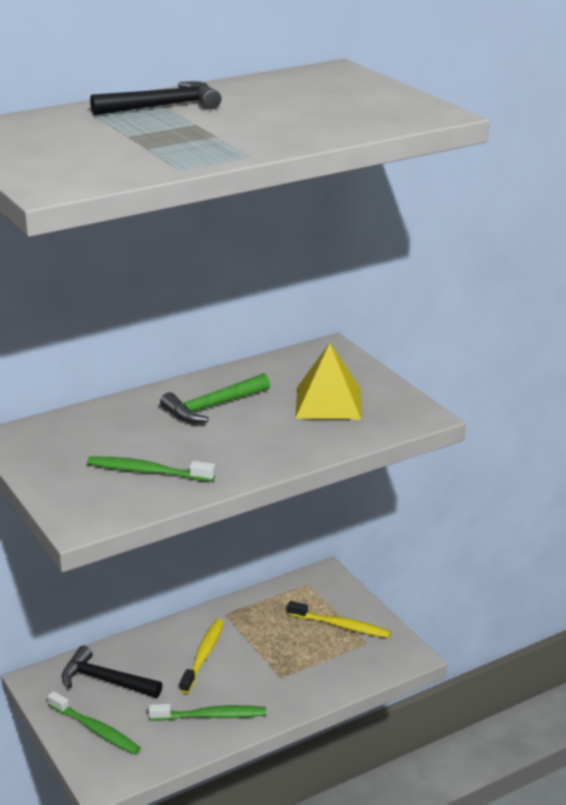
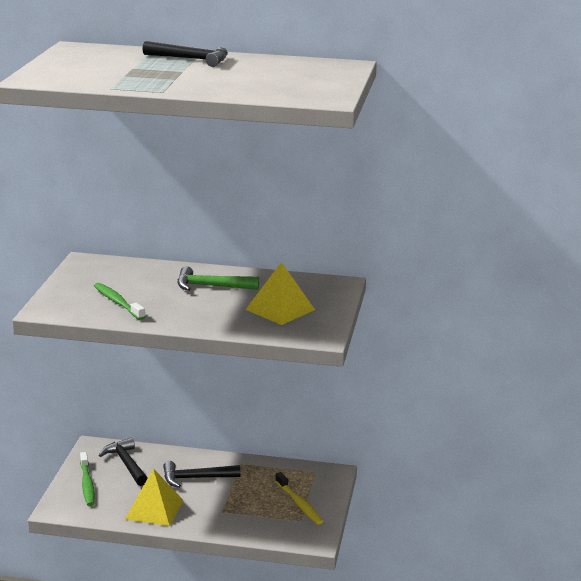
camera: 40 degrees right, 5 degrees down
green toothbrush [149,704,266,721] -> yellow pyramid [125,468,184,526]
yellow toothbrush [180,619,224,694] -> black hammer [163,461,241,488]

